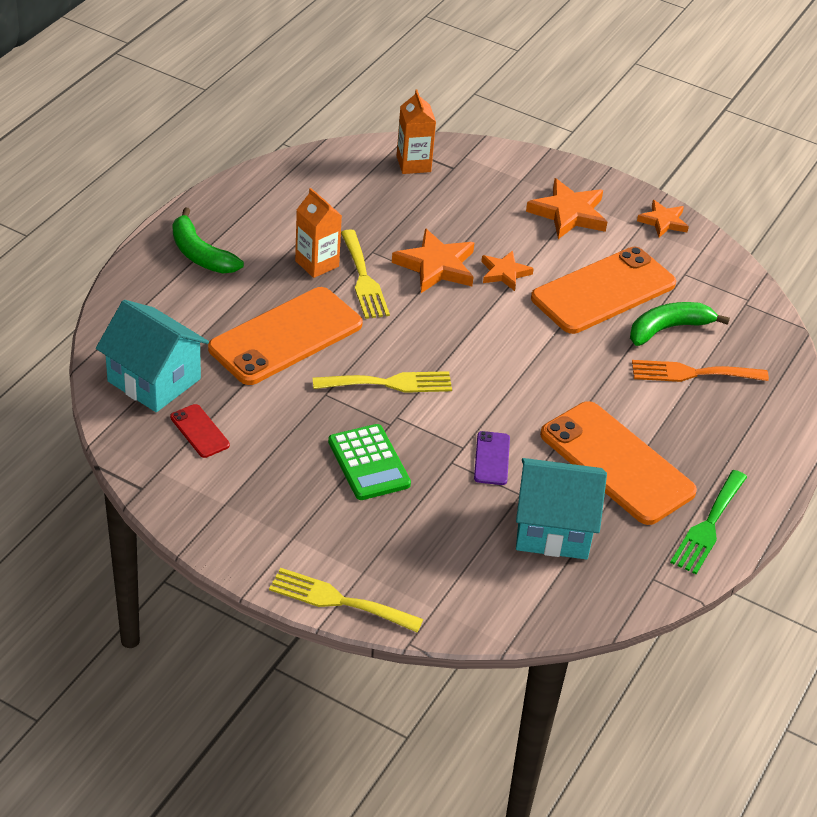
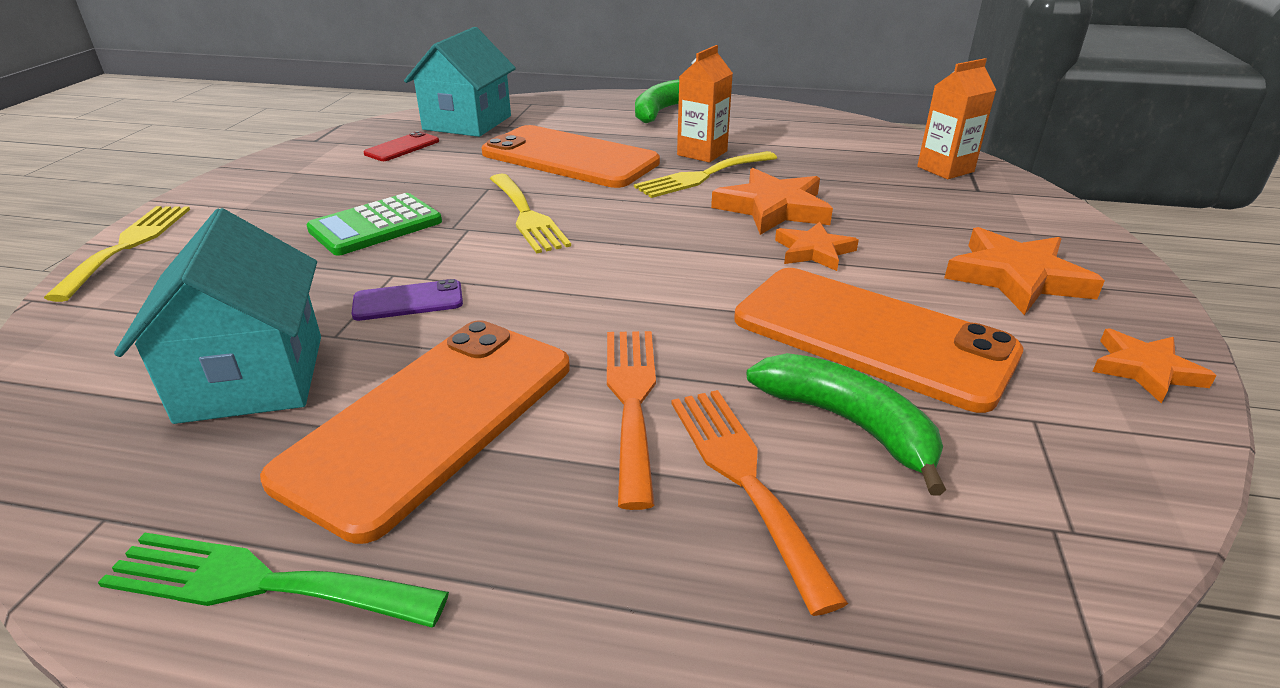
camera: 75 degrees right, 10 degrees down
none -> orange fork [607,331,656,510]

